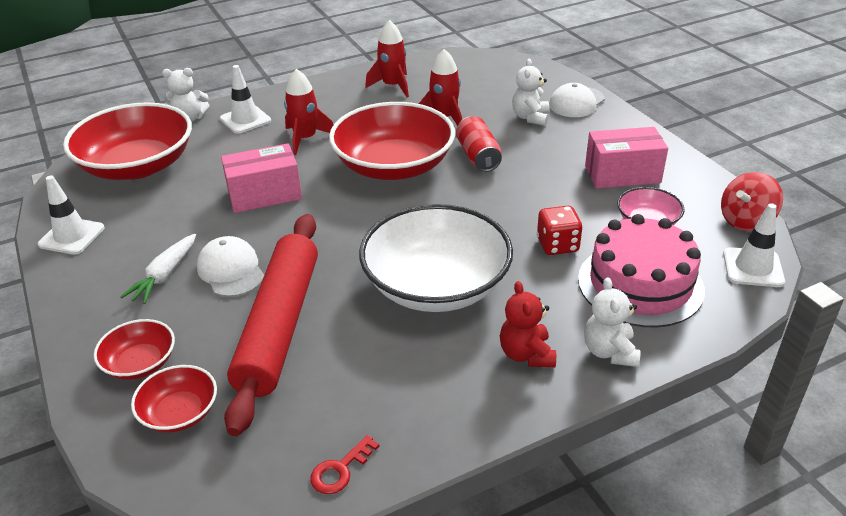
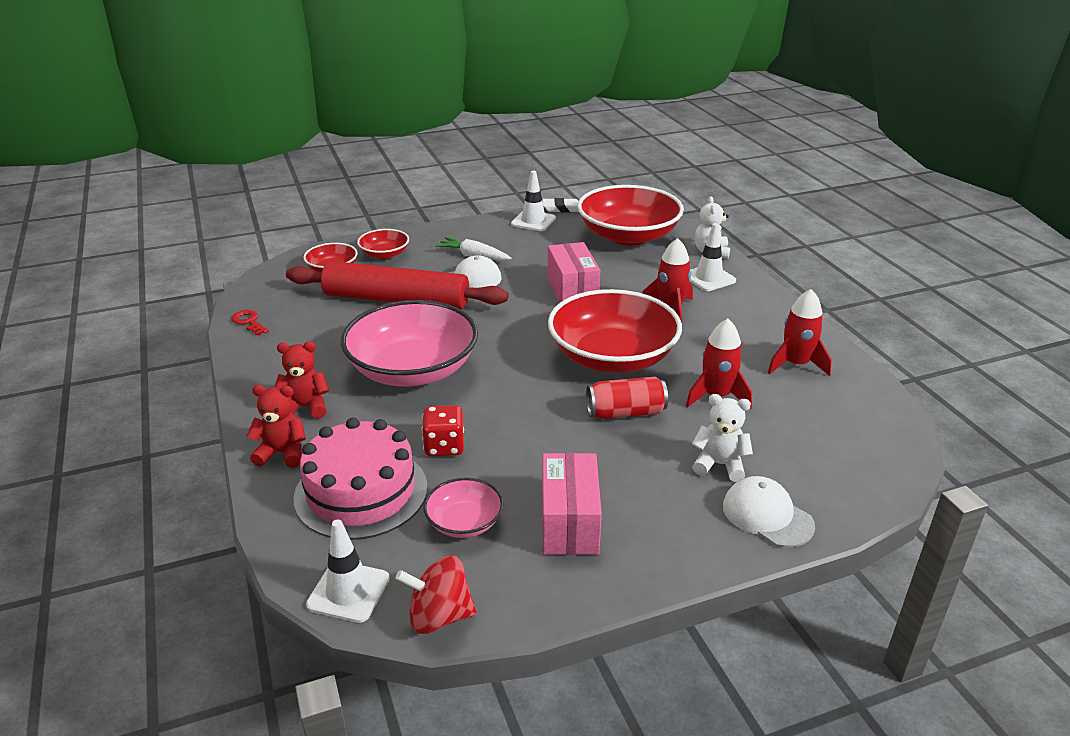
camera: 95 degrees right, 5 degrees down
white bowl [359,204,513,312] -> pink bowl [341,300,478,386]
white teddy bear [584,277,641,367] -> red teddy bear [246,385,306,468]
red spinning top [721,172,783,231] -> red spinning top turned 60 degrees counterclockwise [396,555,477,634]
none -> white eraser [543,198,579,212]

